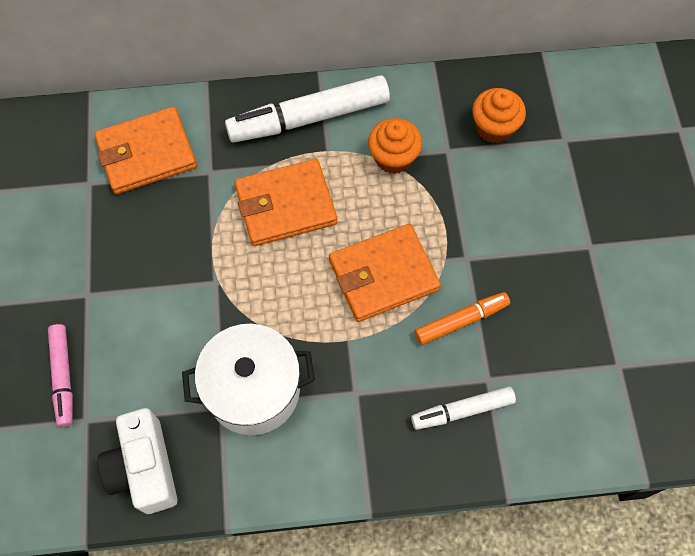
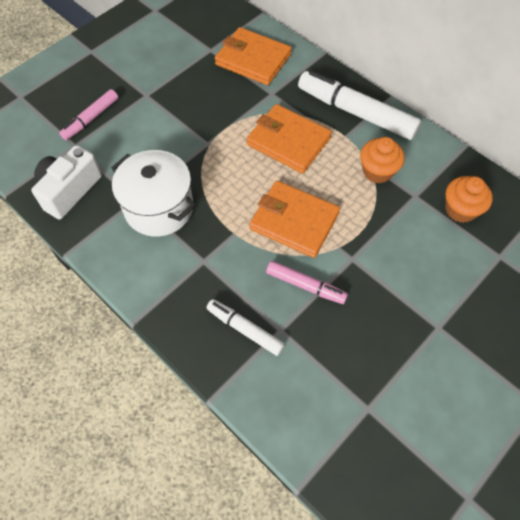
camera: 50 degrees right, 5 degrees down
orange marker [415,292,510,345] -> pink marker [266,261,348,304]

